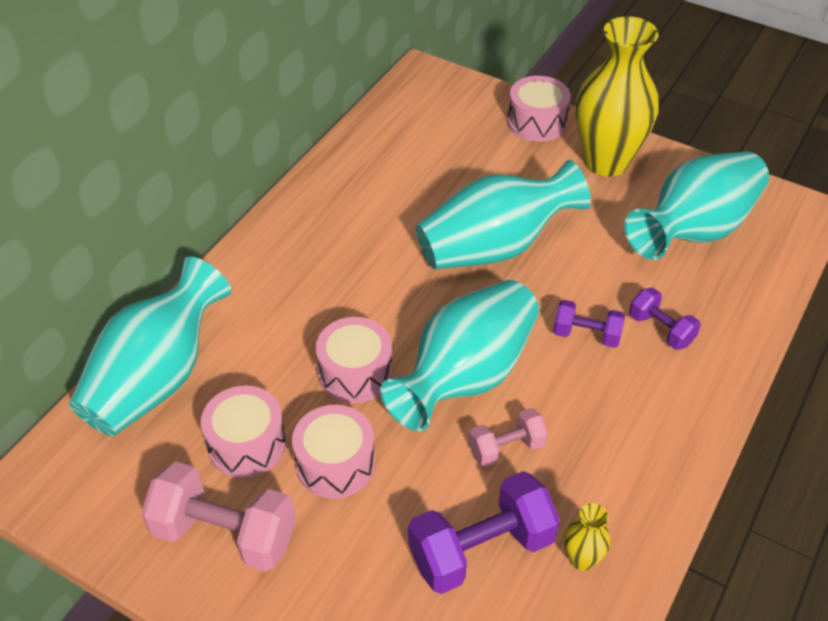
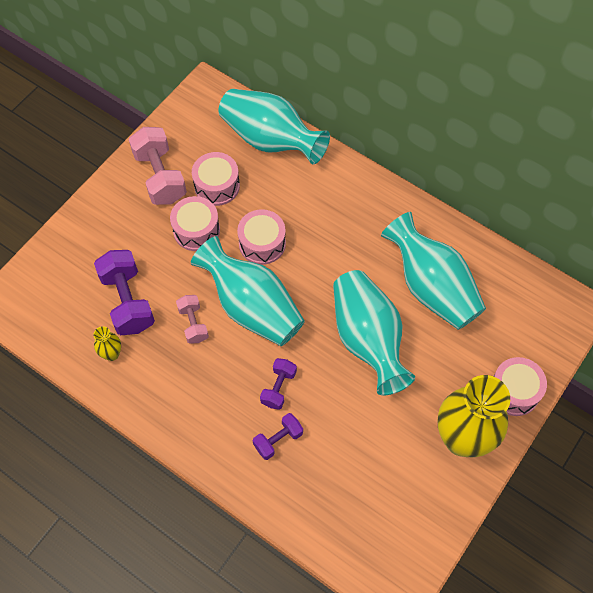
camera: 95 degrees right, 15 degrees up
pink dumbbell [141,461,296,572] -> pink dumbbell turned 45 degrees counterclockwise [129,127,187,205]
turquoise vase [624,151,769,260] -> turquoise vase moved to [381,212,486,330]

